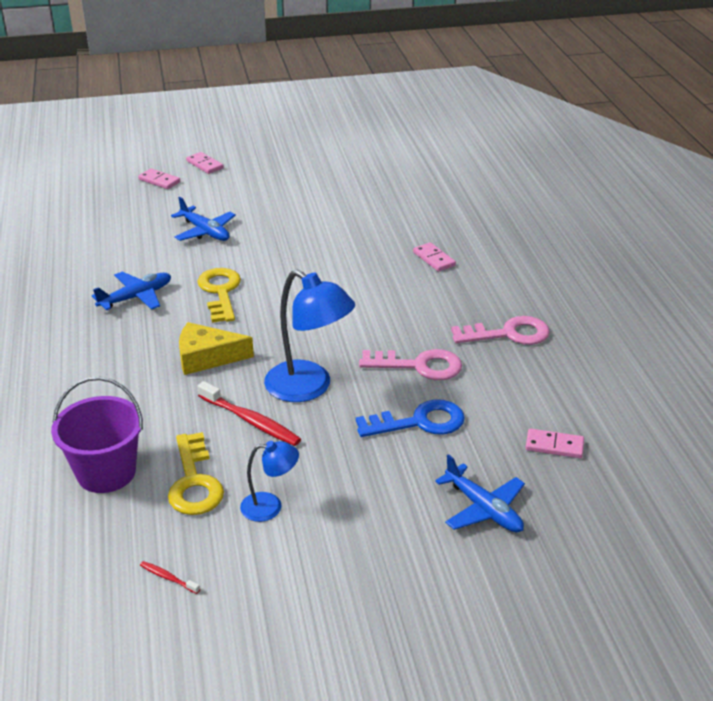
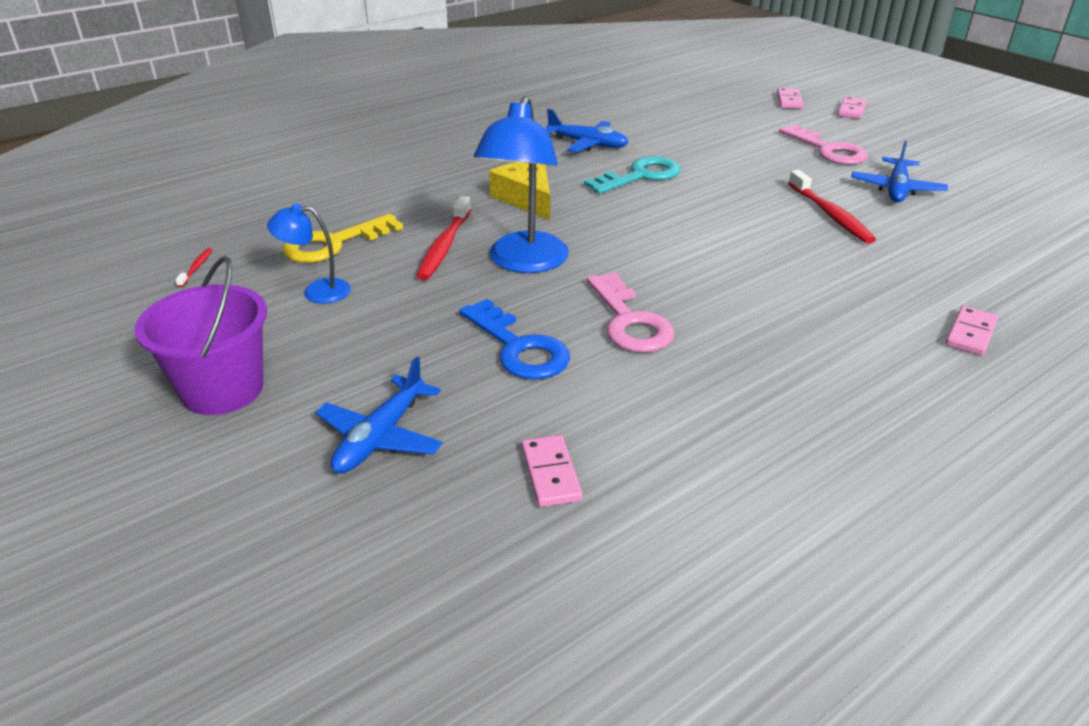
camera: 65 degrees right, 0 degrees up
purple bucket [51,377,143,493] -> purple bucket moved to [135,256,267,415]
blue plane [171,197,236,241] -> blue plane moved to [851,141,948,202]
yellow key [197,268,241,323] -> turquoise key [584,156,681,194]
blue lamp [240,441,299,522] -> blue lamp turned 120 degrees clockwise [267,203,351,304]
pink domino [413,242,456,272] -> pink domino moved to [945,306,998,356]
pink key [451,316,550,345] -> pink key moved to [779,124,868,165]
none -> red toothbrush [788,170,876,244]

